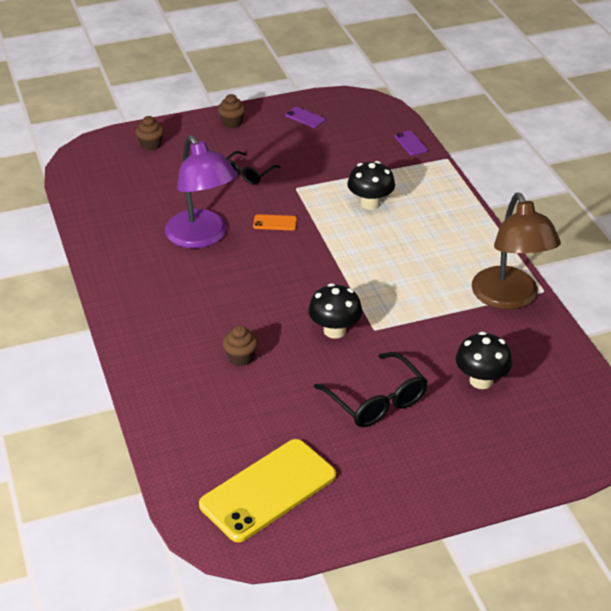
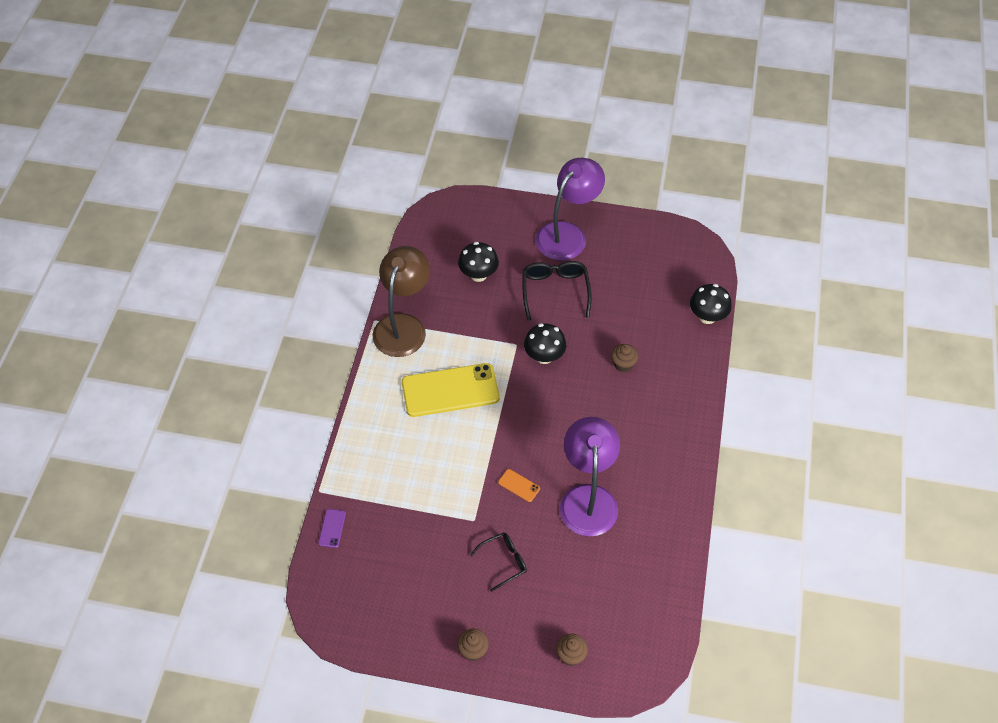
camera: 150 degrees left, 15 degrees up
yellow phone [199,439,336,542] -> yellow phone moved to [402,363,499,417]
purple phone [285,107,325,128] -> none
black mushroom [347,161,395,210] -> black mushroom moved to [690,284,732,324]
none -> purple lamp [536,158,605,261]

